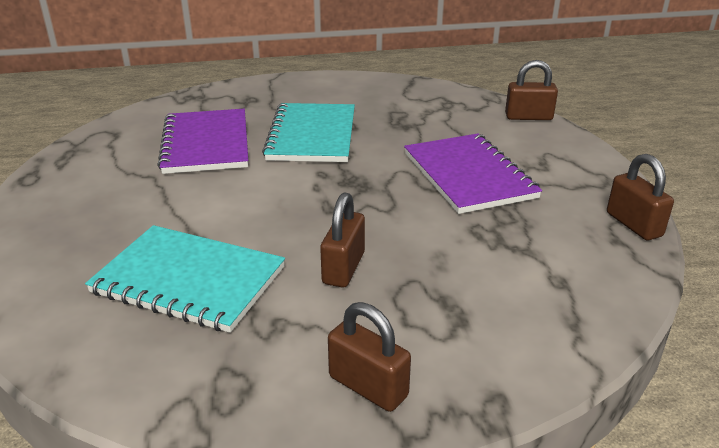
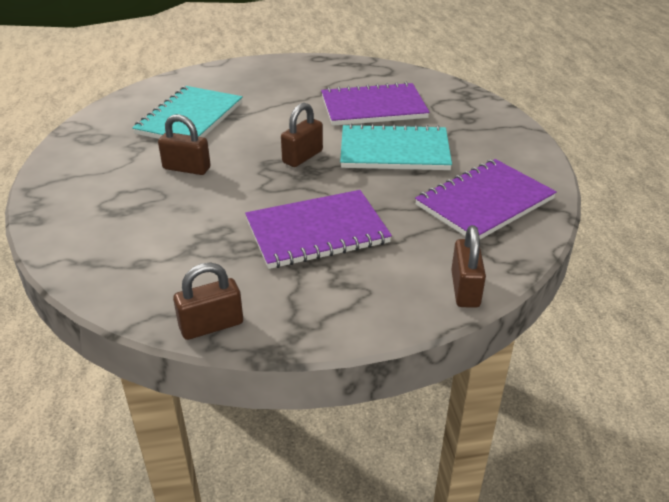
camera: 90 degrees right, 5 degrees up
brown padlock [328,302,411,412] -> brown padlock moved to [281,103,323,167]
none -> purple notebook [415,159,557,239]

